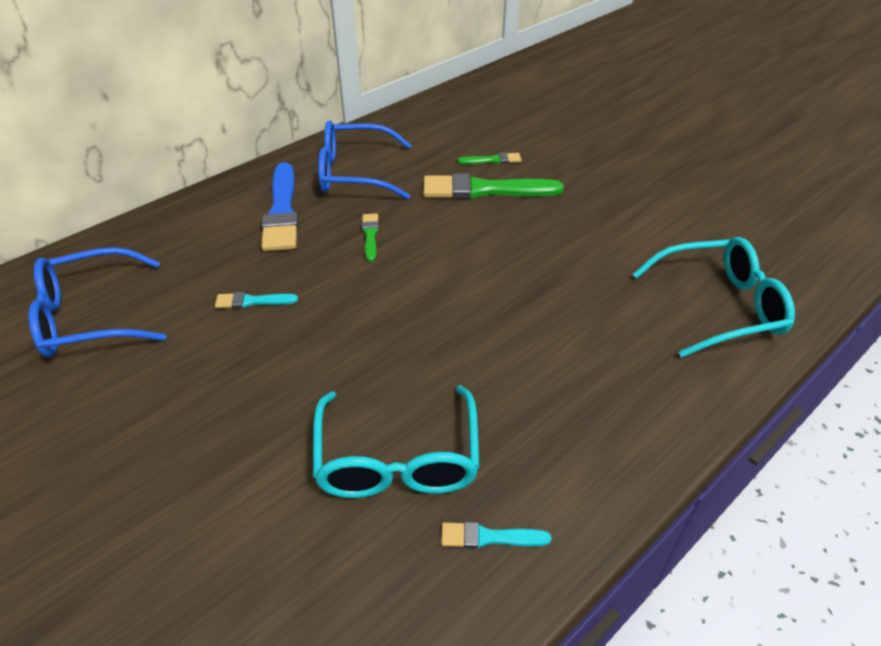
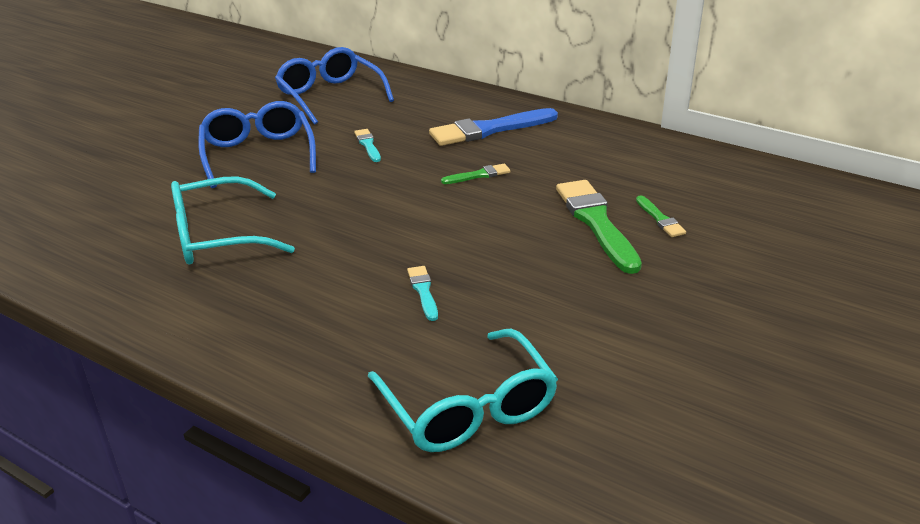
camera: 75 degrees right, 10 degrees down
blue glasses [318,120,412,199] -> blue glasses moved to [198,101,316,188]
turquoise brush [441,522,552,549] -> turquoise brush moved to [407,266,438,321]

